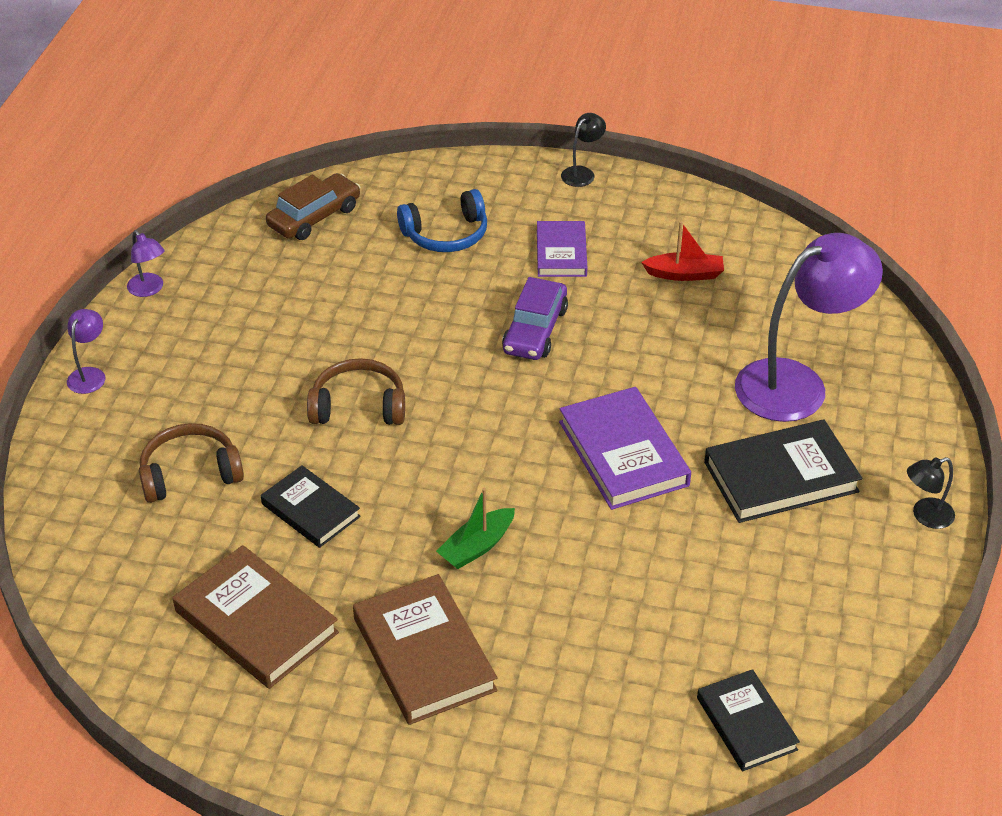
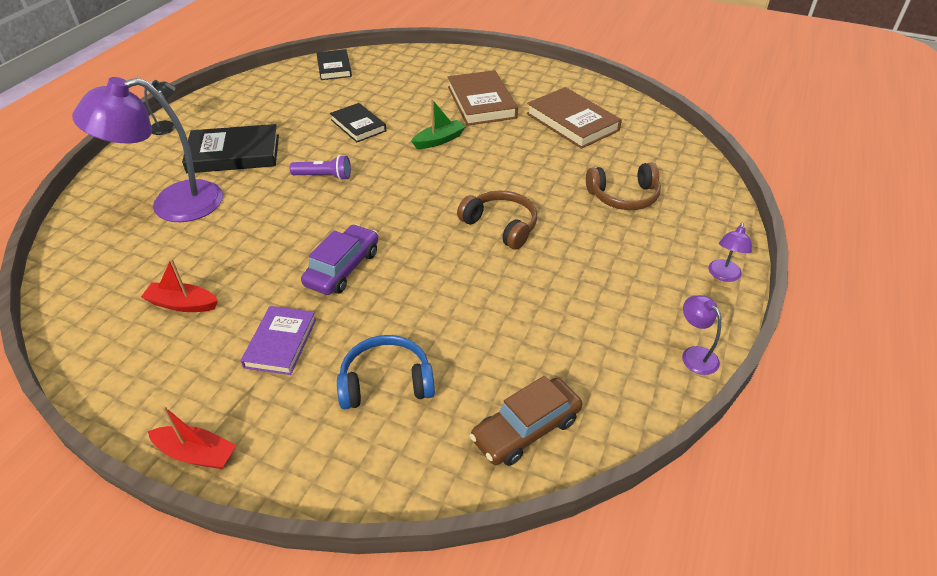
camera: 170 degrees left, 0 degrees up
black book [261,465,361,548] -> black book moved to [330,103,386,142]
brown headphones [307,358,405,425] -> brown headphones turned 150 degrees counterclockwise [457,191,537,250]
purple book [559,387,691,510] -> purple flashlight [290,155,351,180]
black lamp [561,113,606,187] -> red boat [148,406,237,469]

